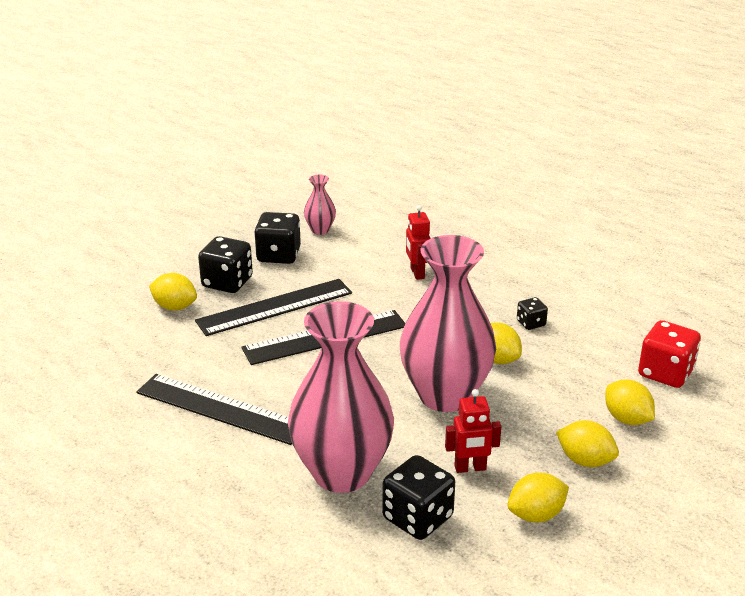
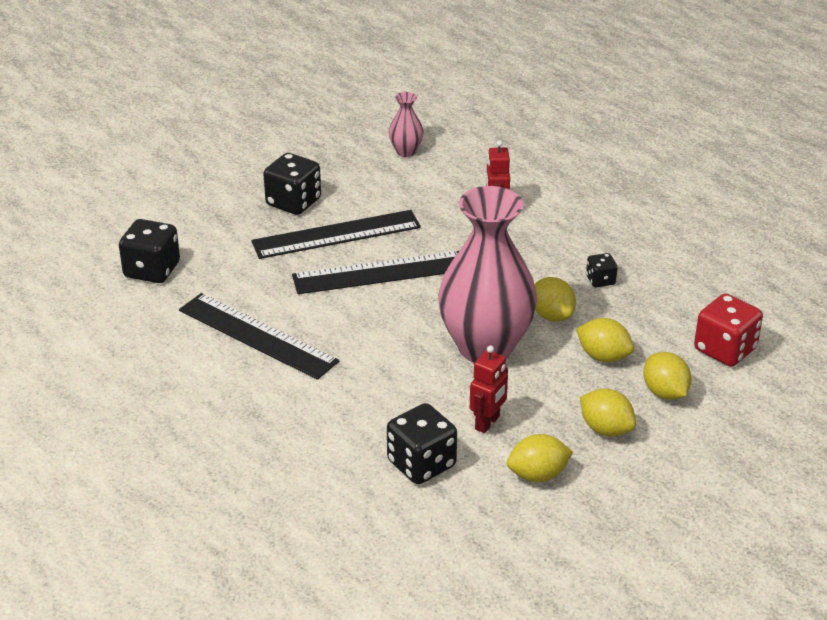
camera: 10 degrees right, 5 degrees up
yellow lemon [149,273,197,311] -> yellow lemon moved to [576,318,634,362]
black dice [254,212,301,264] -> black dice moved to [119,219,180,283]
pink vase [288,301,394,493] -> none
red robot [445,389,501,473] -> red robot turned 60 degrees counterclockwise [470,346,508,433]

